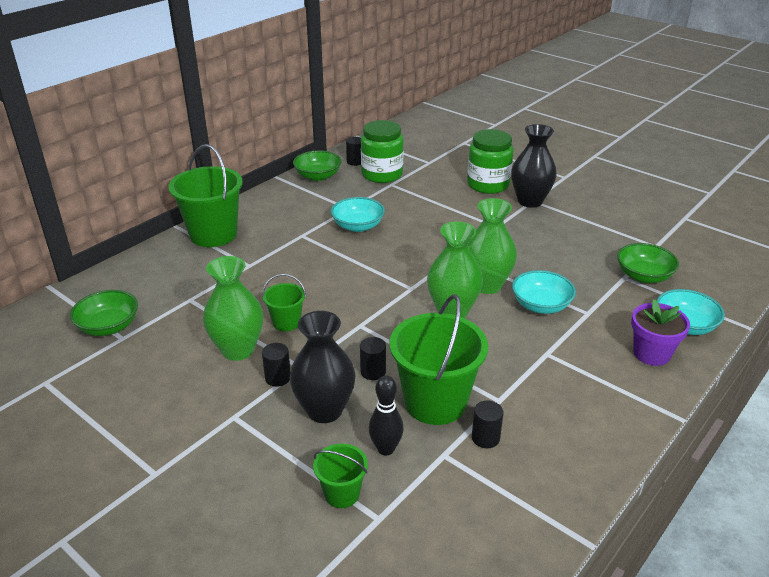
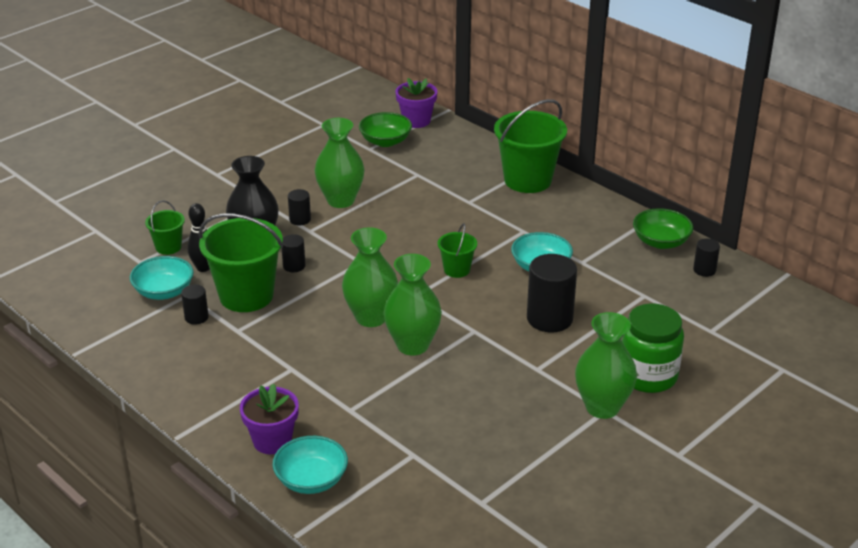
camera: 95 degrees right, 0 degrees up
green bucket [262,274,306,331] -> green bucket moved to [438,223,477,278]
green jar [361,120,404,183] -> none
black vase [511,124,557,208] -> green vase [575,312,637,419]
turquoise bowl [512,270,576,314] -> turquoise bowl moved to [130,256,194,300]
green bowl [617,243,679,283] -> none
none -> purple flower pot [395,78,437,128]
none -> black cylinder [527,254,577,332]

